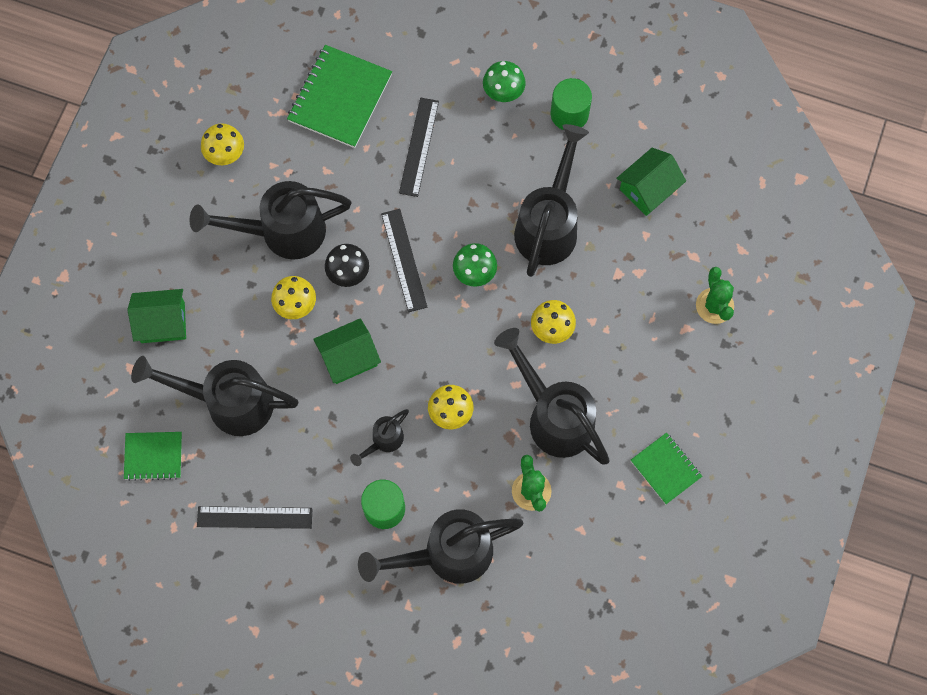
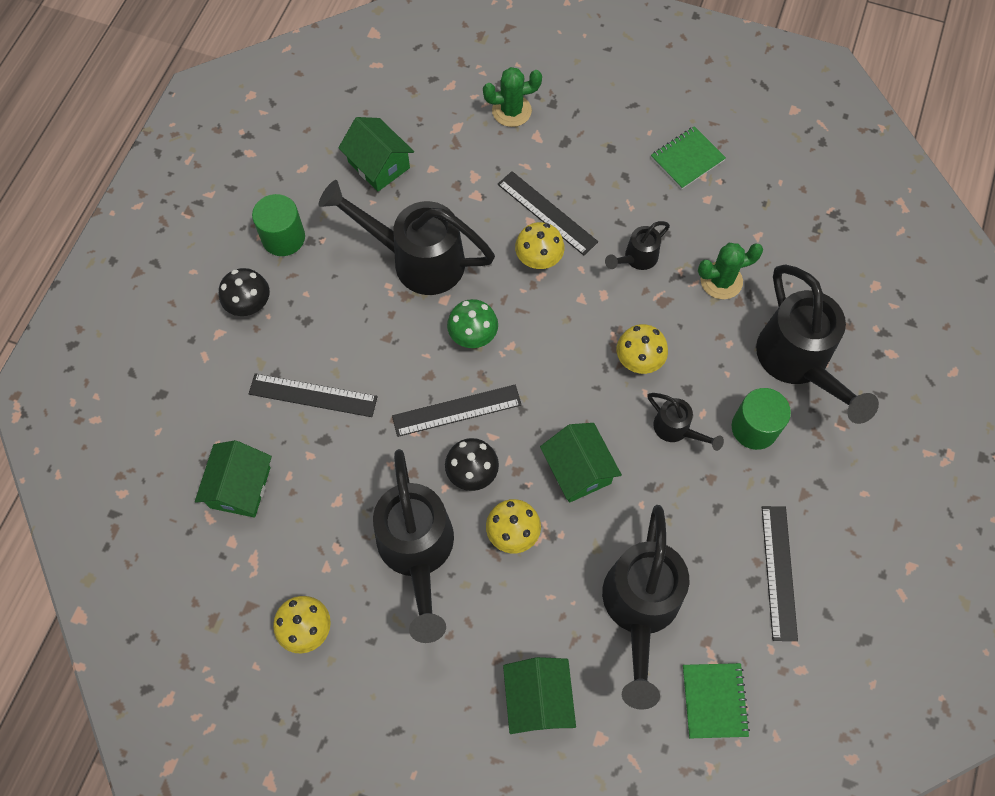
camera: 90 degrees left, 5 degrees down
green notebook [287,45,392,148] -> green house [195,440,272,518]
green mushroom [483,61,526,102] -> black mushroom [219,268,270,316]
black watering can [494,328,610,465] -> black watering can [605,221,670,270], size x0.48
none -> black ruler [497,171,598,255]

